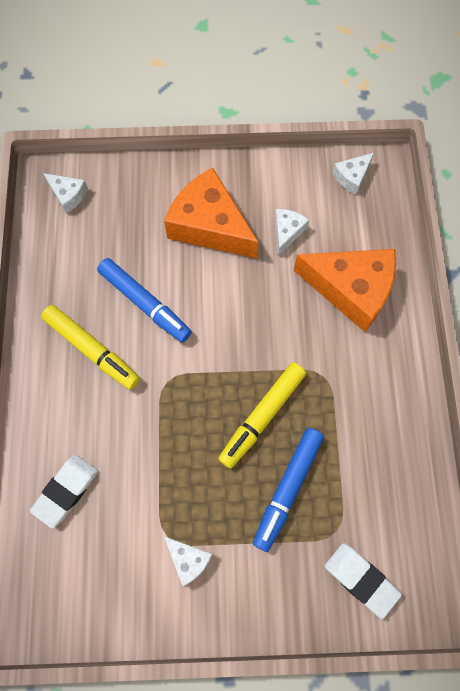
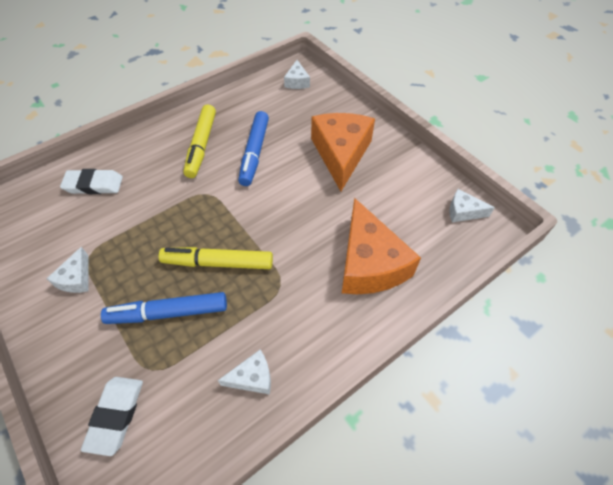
camera: 55 degrees right, 15 degrees down
white cheese [275,209,309,255] -> white cheese moved to [218,350,271,395]

